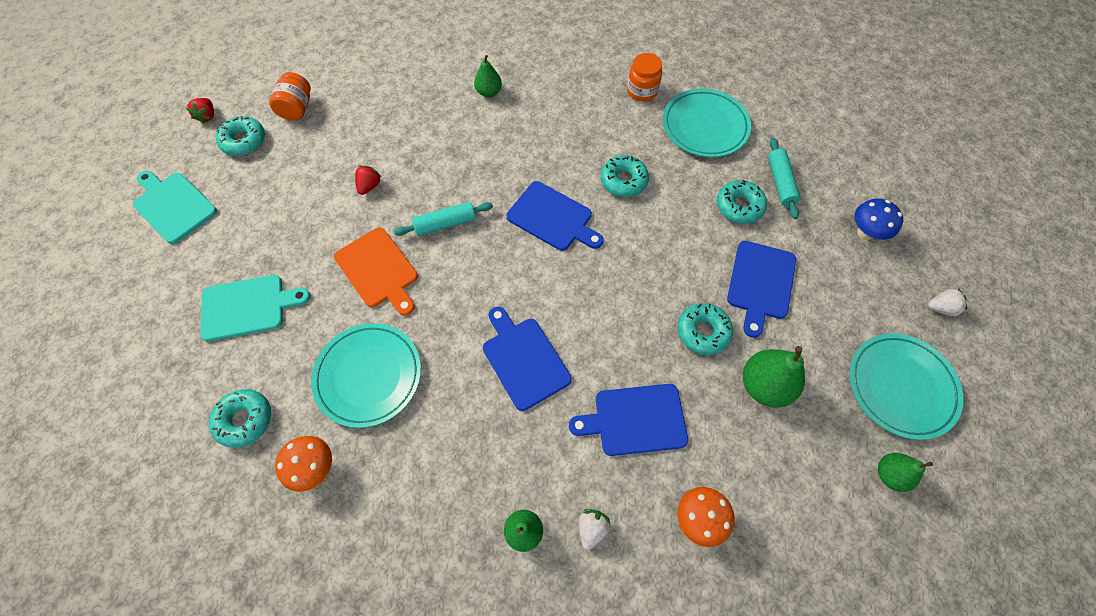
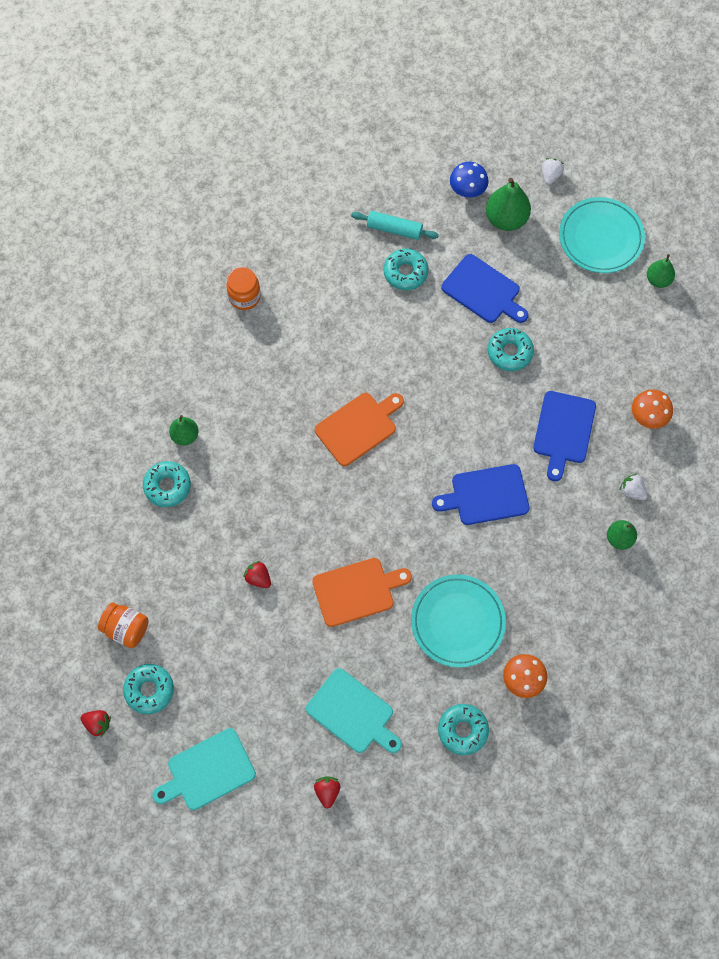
camera: 70 degrees left, 5 degrees up
turquoise cutting board [200,275,311,341] -> turquoise cutting board turned 120 degrees clockwise [306,668,402,753]
turquoise rolling pin [394,202,493,236] -> none
blue cutting board [507,181,604,251] -> orange cutting board [315,393,404,466]
turquoise donut [601,155,649,197] -> turquoise donut moved to [143,461,191,507]
turquoise plate [663,89,751,157] -> none
green pear [743,346,805,408] -> green pear moved to [486,178,531,231]
none -> red strawberry [314,776,340,808]

